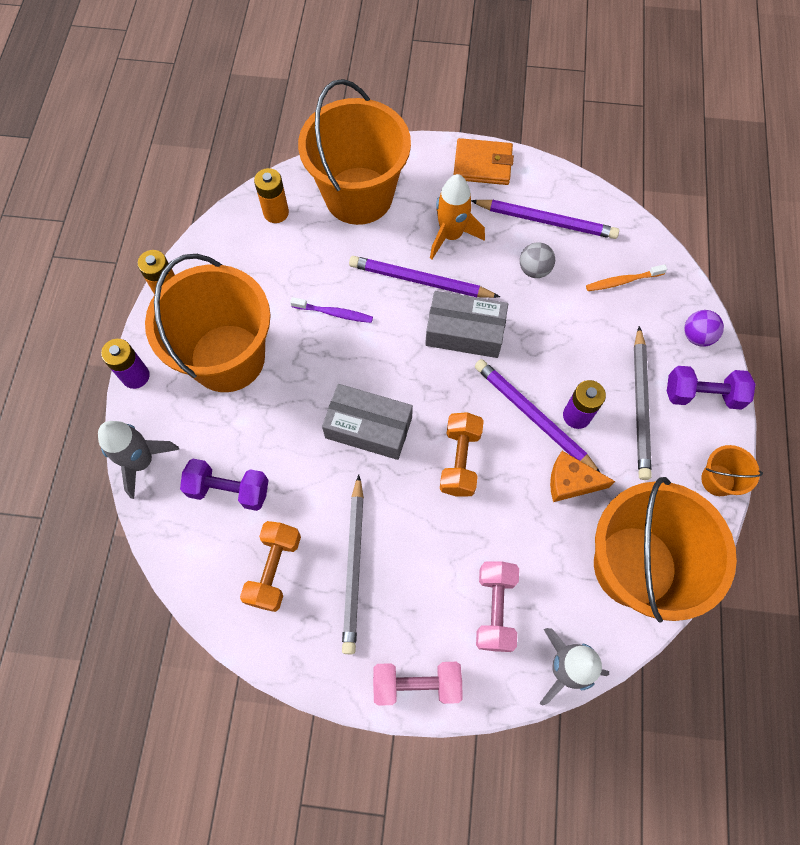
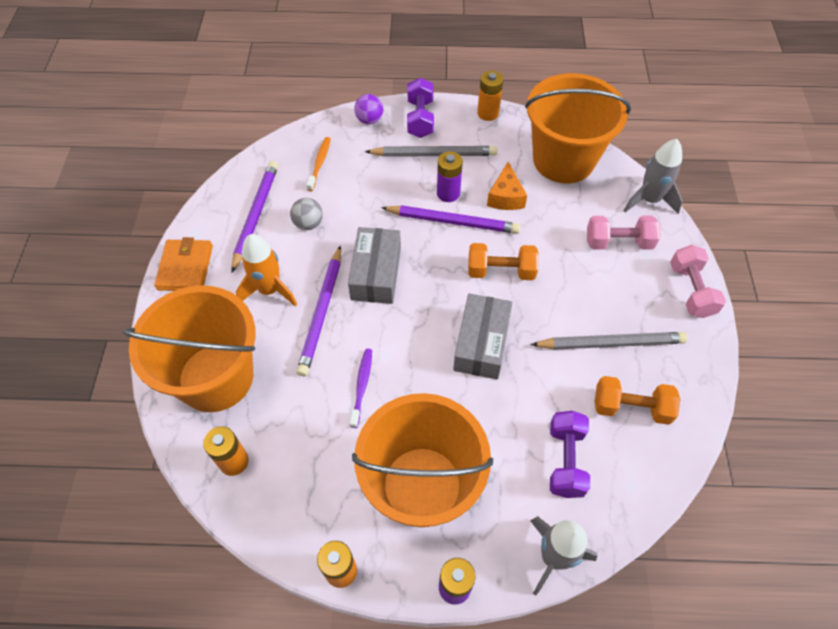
camera: 95 degrees left, 10 degrees down
purple pencil [475,359,600,472] -> purple pencil turned 120 degrees counterclockwise [381,205,521,234]
orange toothbrush [586,264,667,291] -> orange toothbrush turned 150 degrees counterclockwise [306,137,331,191]
orange bucket [701,445,763,496] -> orange battery [477,71,504,121]

